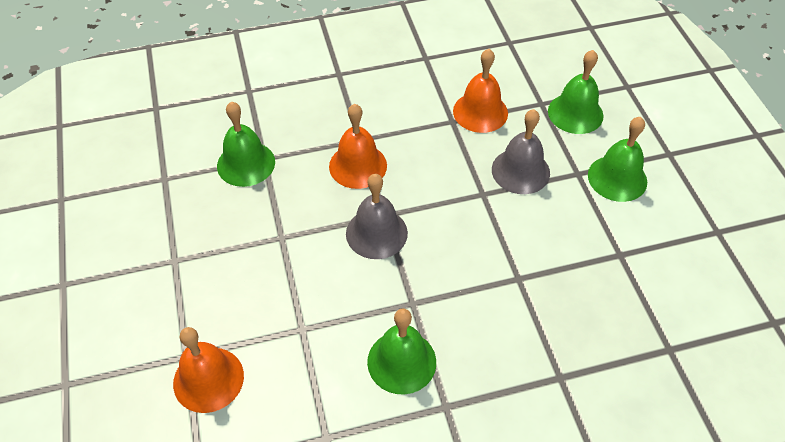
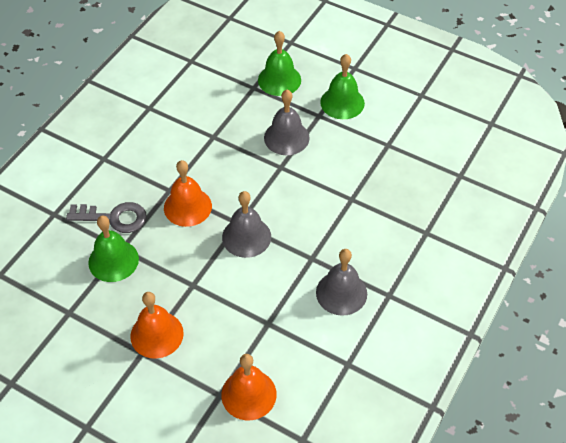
camera: 45 degrees left, 0 degrees up
green bell [367,308,436,395] -> grey bell [316,249,367,316]
orange bell [453,49,508,133] -> orange bell moved to [130,292,184,359]
none -> grey key [66,202,147,233]

